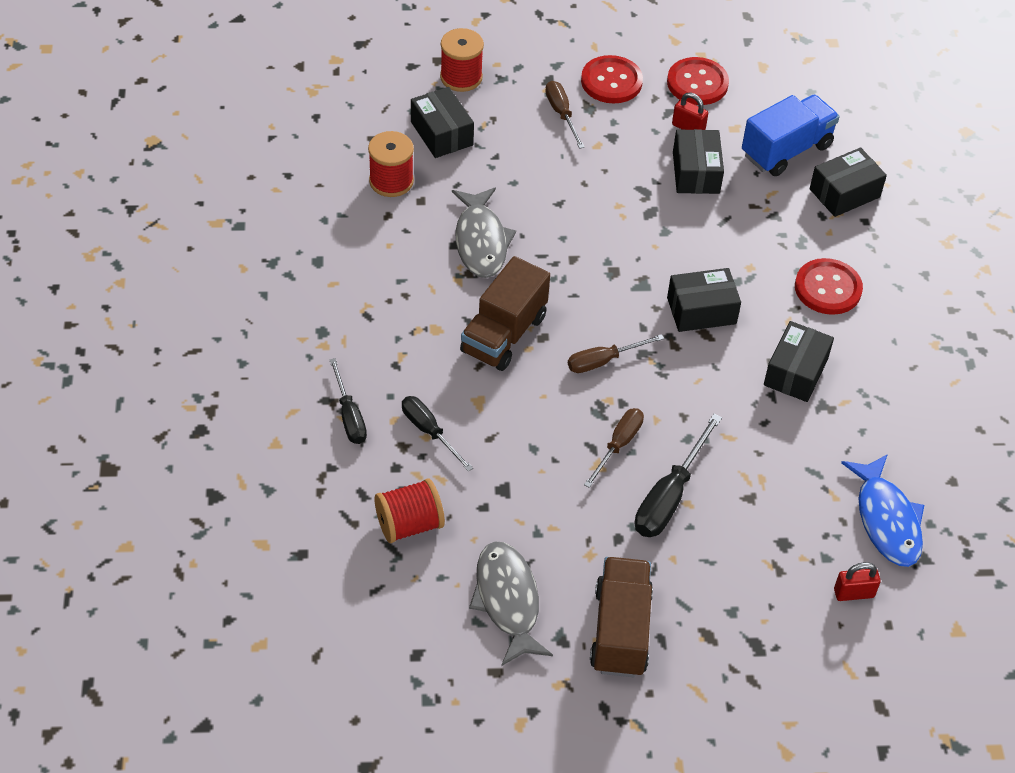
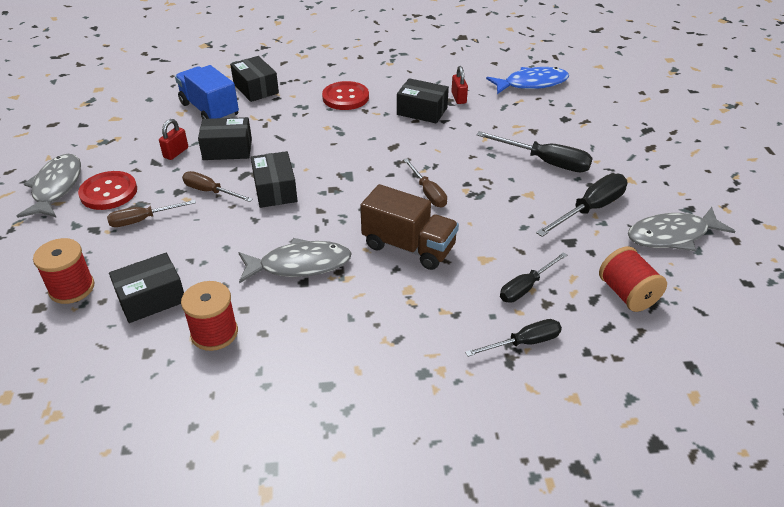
camera: 90 degrees left, 10 degrees down
brown screwdriver [584,408,644,488] -> brown screwdriver moved to [182,171,253,202]
brown truck [590,557,653,677] -> none
red button [667,57,729,105] -> none
black box [667,268,741,332] -> black box moved to [251,151,298,208]
red padlock [834,562,881,601] -> red padlock moved to [451,66,468,104]
none -> grey fish [17,154,81,218]
none -> black screwdriver [536,173,627,237]

